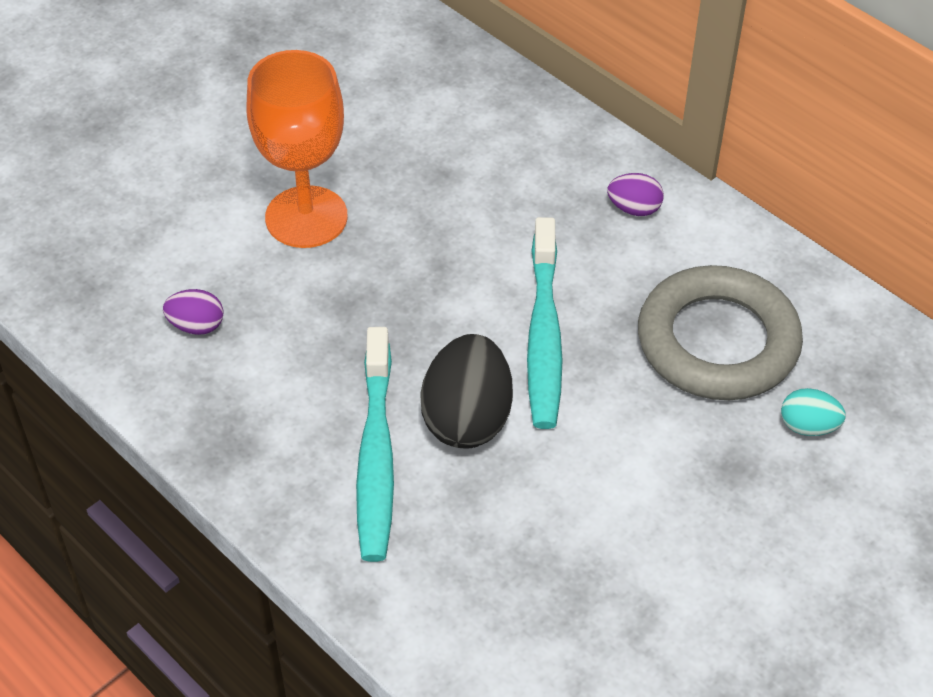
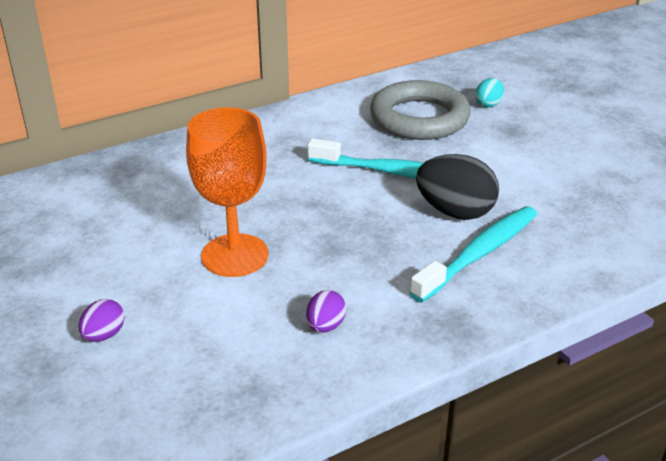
camera: 75 degrees left, 15 degrees down
turquoise toothbrush [356,327,394,562] -> turquoise toothbrush turned 60 degrees counterclockwise [410,206,537,303]
purple egg [607,173,664,216] -> purple egg moved to [79,299,125,342]

